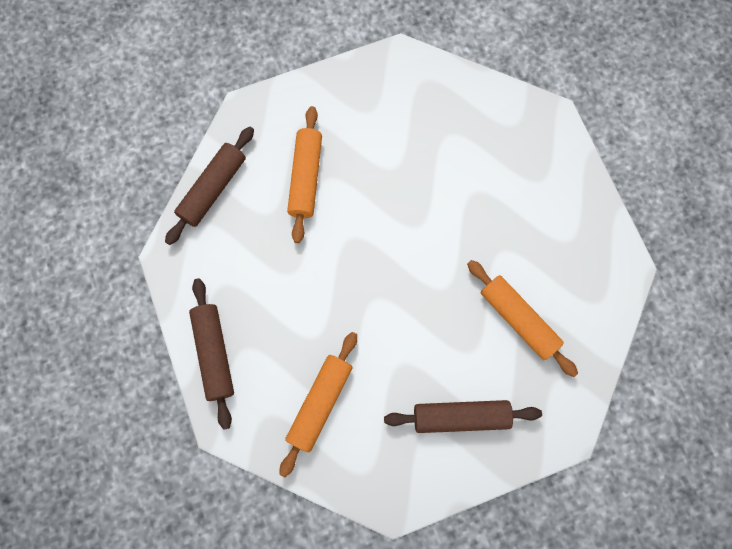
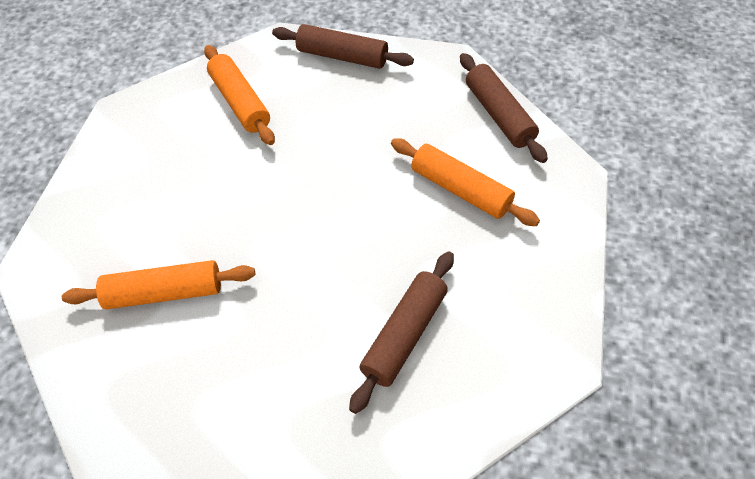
camera: 125 degrees right, 20 degrees down
brown rolling pin [384,400,542,433] -> brown rolling pin moved to [349,251,454,414]

